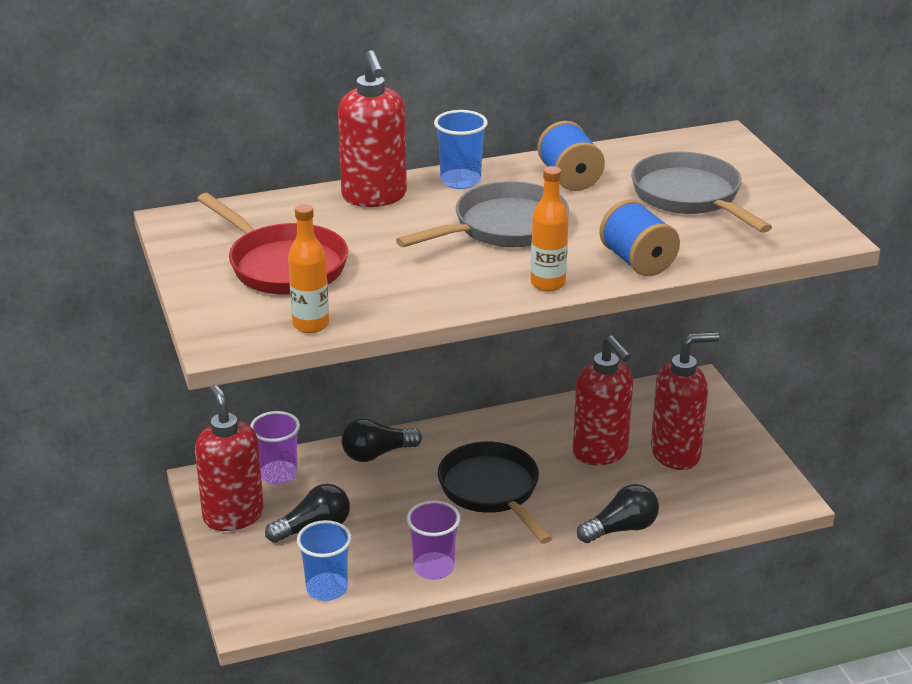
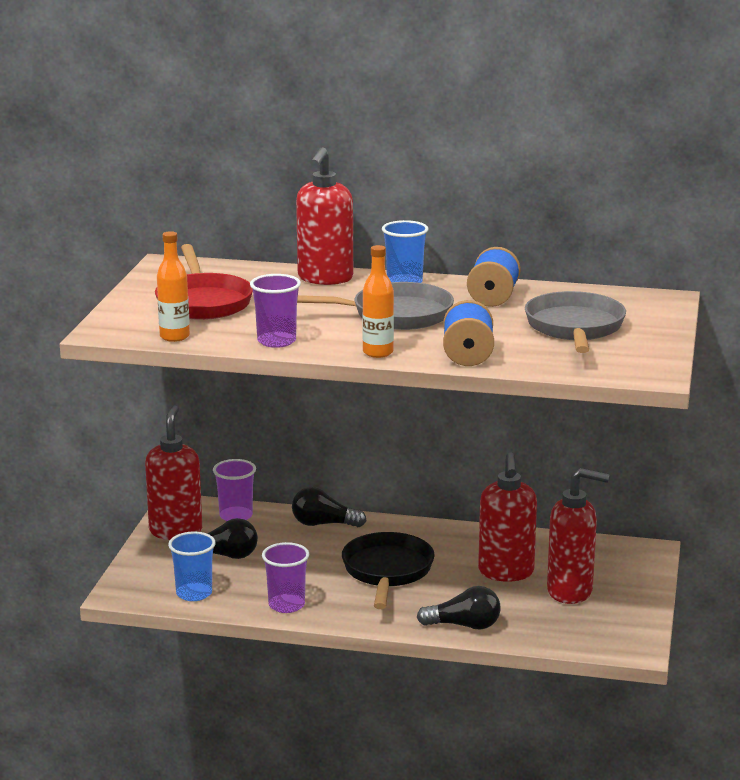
camera: 30 degrees right, 10 degrees down
none -> purple cup [250,274,301,348]

